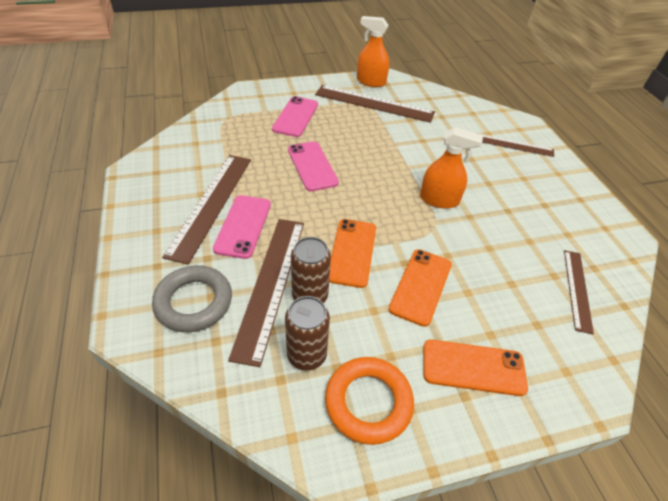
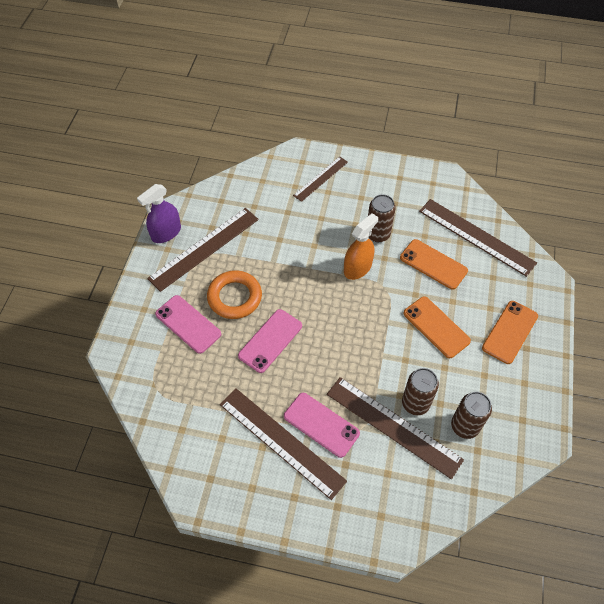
camera: 60 degrees left, 10 degrees up
grey ring [152,265,232,332] -> none
pink phone [288,141,339,191] -> pink phone turned 60 degrees counterclockwise [238,309,302,373]
orange ring [325,357,414,445] -> orange ring moved to [207,270,262,319]
orange phone [329,219,376,288] -> orange phone moved to [400,239,468,290]
orange spray bottle [357,16,389,87] -> purple spray bottle [137,184,181,243]
brown ruler [564,250,594,334] -> brown ruler [419,199,537,277], size x1.70
none -> brown can [368,194,396,242]

